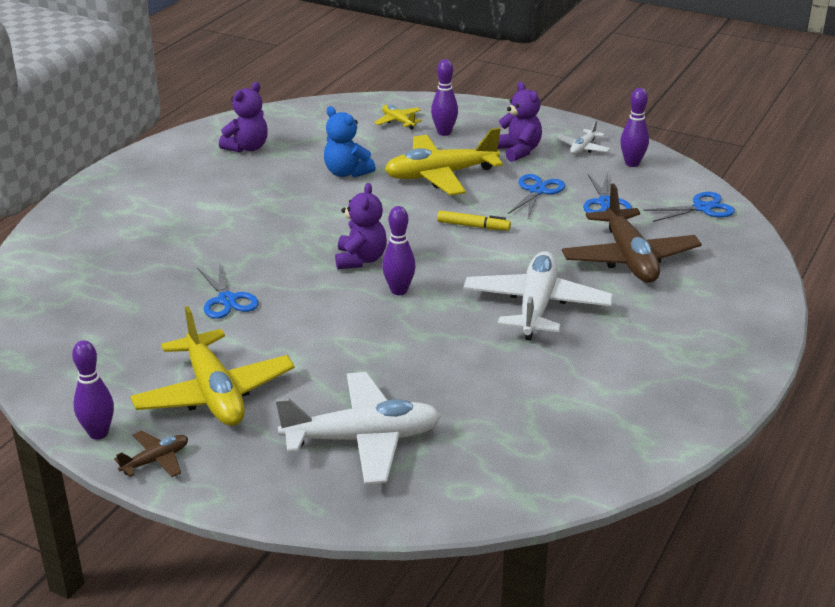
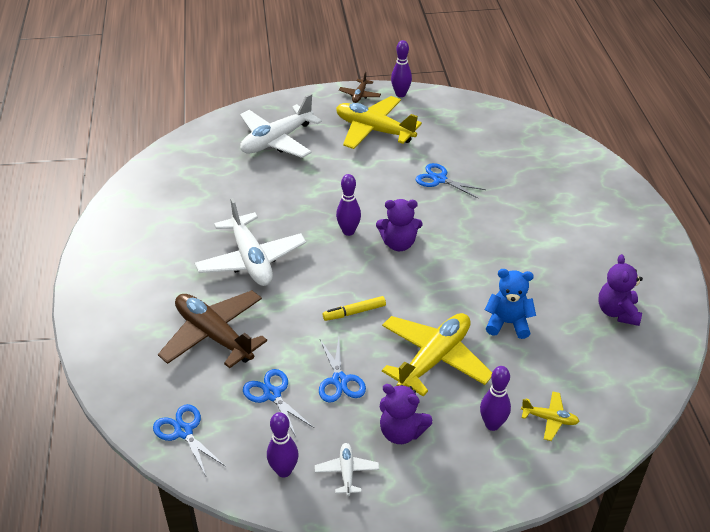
camera: 145 degrees right, 10 degrees up
purple teddy bear [335,183,387,270] -> purple teddy bear turned 60 degrees counterclockwise [376,199,423,251]
blue scissors [643,192,735,222] -> blue scissors turned 105 degrees clockwise [153,404,226,476]

